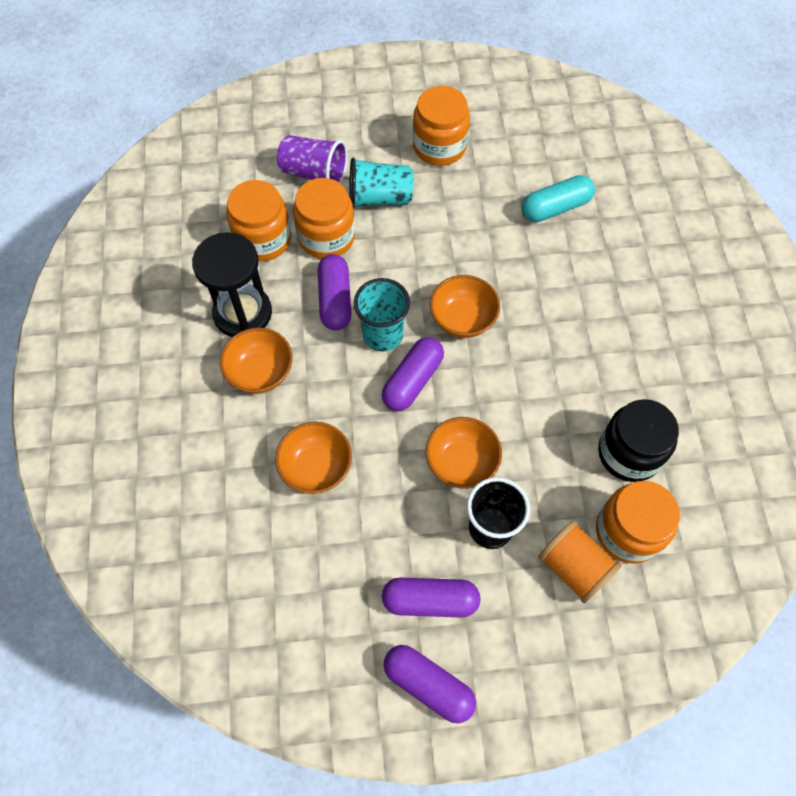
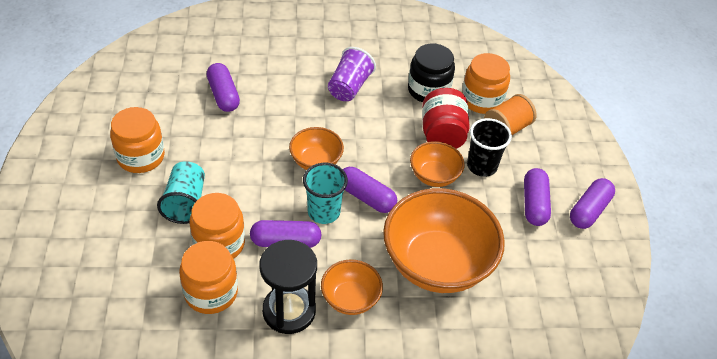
camera: 90 degrees left, 15 degrees down
orange bowl [275,422,352,494] -> orange bowl [383,188,505,293], size x1.99
purple cup [277,135,348,184] -> purple cup moved to [328,47,376,101]
turquoise capsule [522,175,595,222] -> purple capsule [207,63,240,112]
none -> red jar [422,88,470,149]

